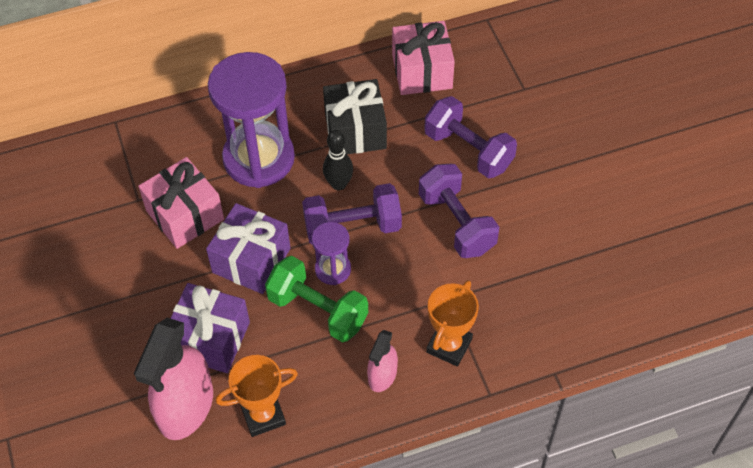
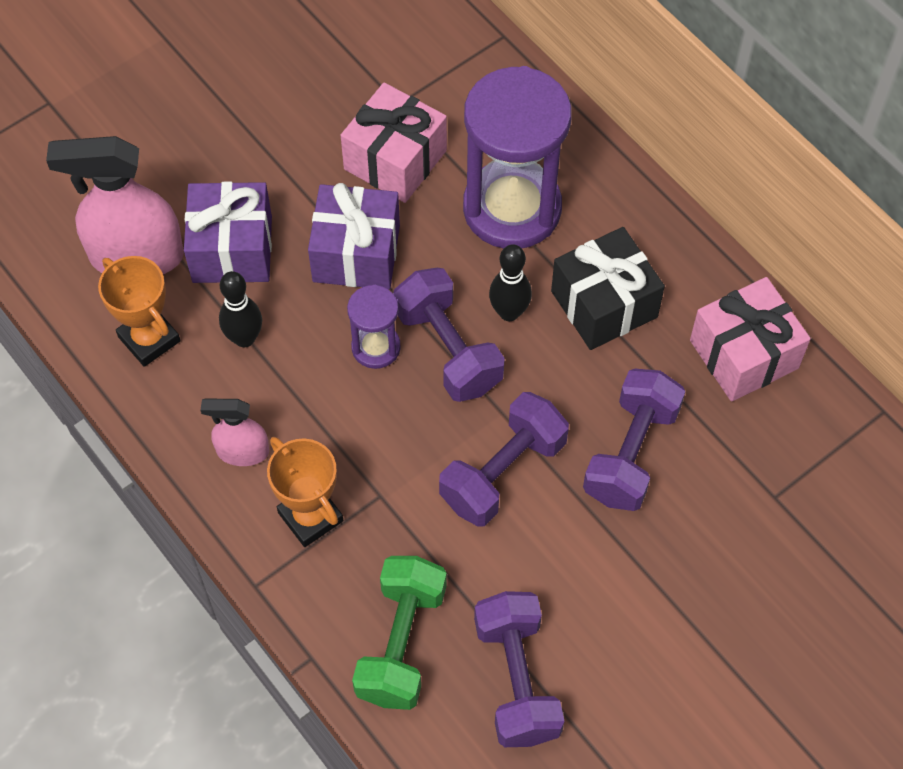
camera: 70 degrees right, 5 degrees up
green dumbbell [265,256,368,342] -> green dumbbell moved to [352,556,447,710]
orange trophy [426,280,479,366] -> orange trophy turned 45 degrees clockwise [267,437,343,547]
none -> black bowling pin [219,271,262,347]
none -> purple dumbbell [474,591,564,747]

